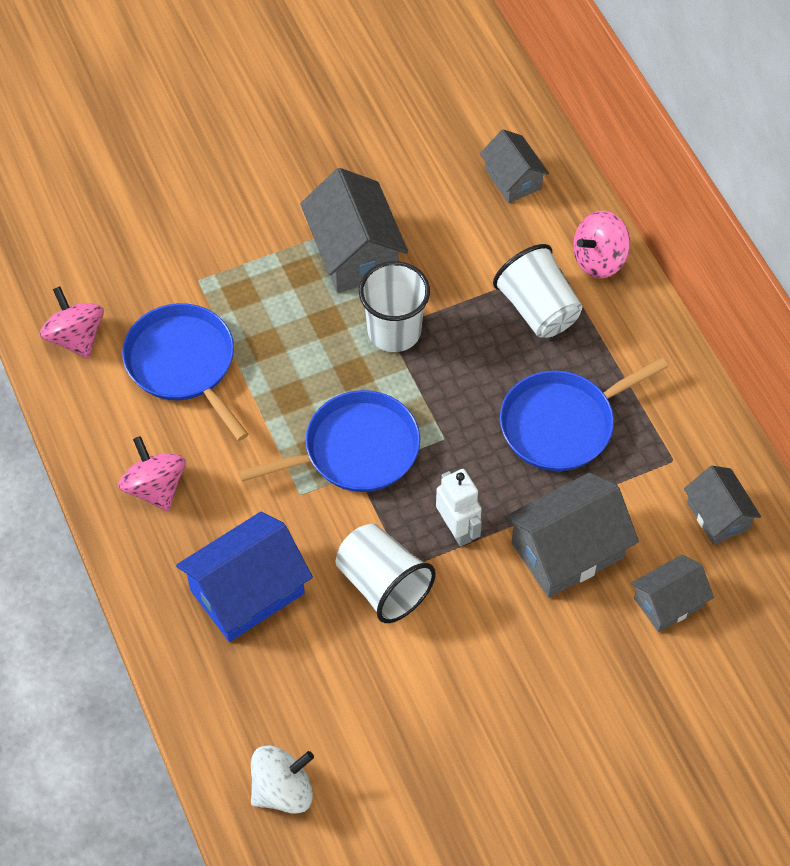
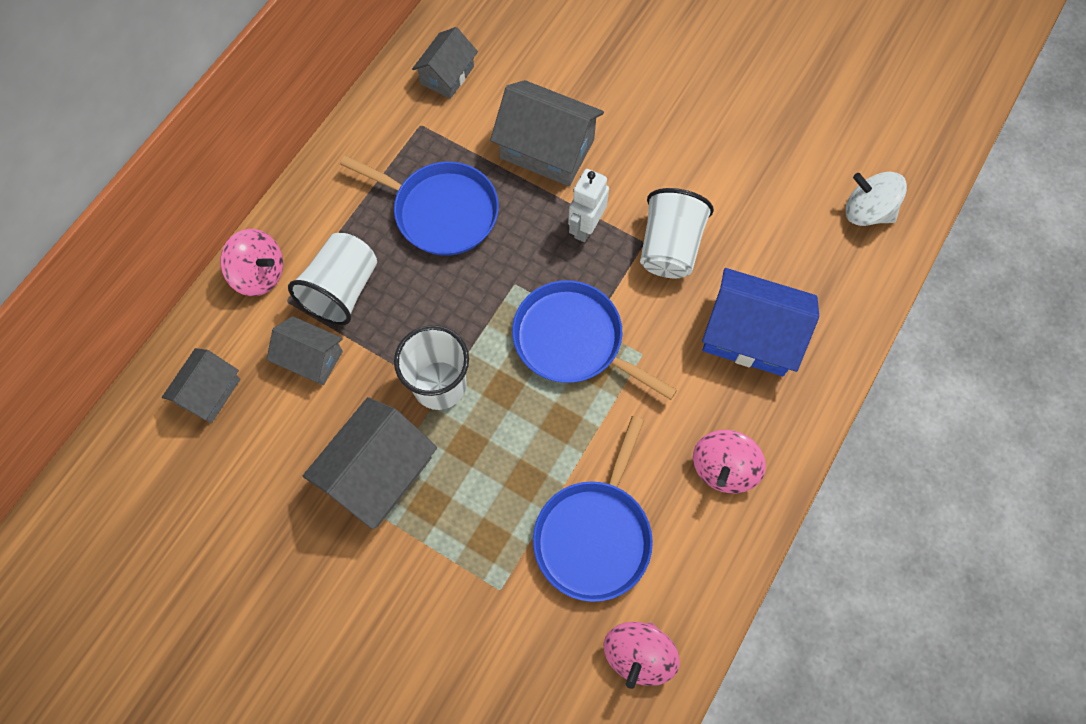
camera: 125 degrees left, 10 degrees up
grey house [631,555,714,632] -> grey house moved to [267,316,343,385]

